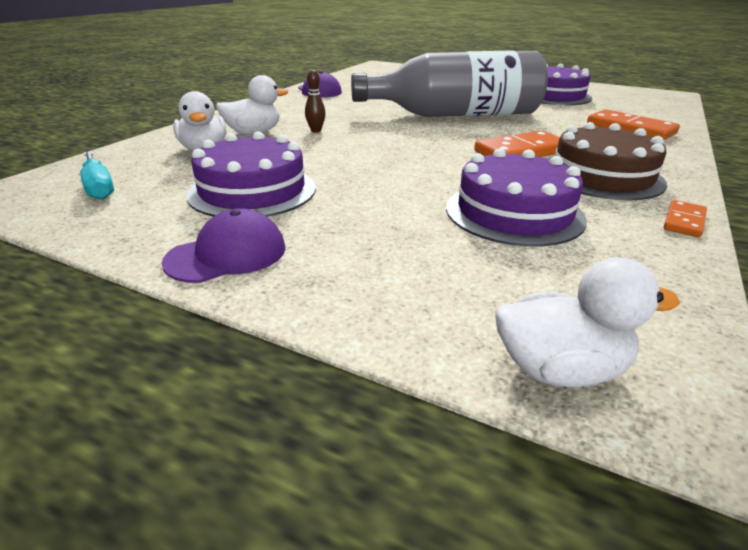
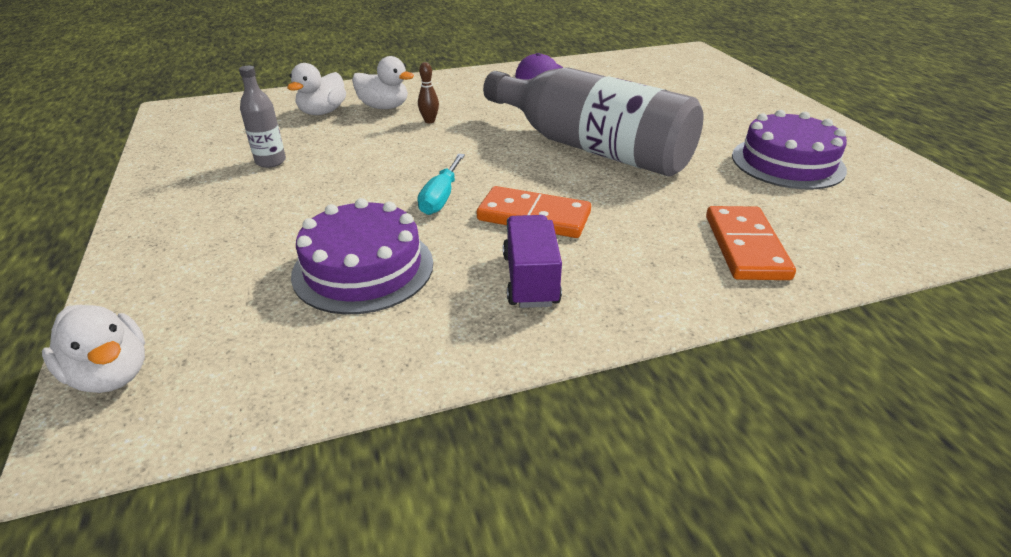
camera: 45 degrees right, 5 degrees up
turquoise screwdriver [80,151,114,200] -> turquoise screwdriver moved to [417,153,465,215]
purple cap [161,208,286,283] -> none
purple cake [186,131,316,217] -> grey bottle [239,66,286,168]
brown cake [555,122,667,200] -> purple truck [503,215,562,308]
orange domino [663,200,707,237] -> none

